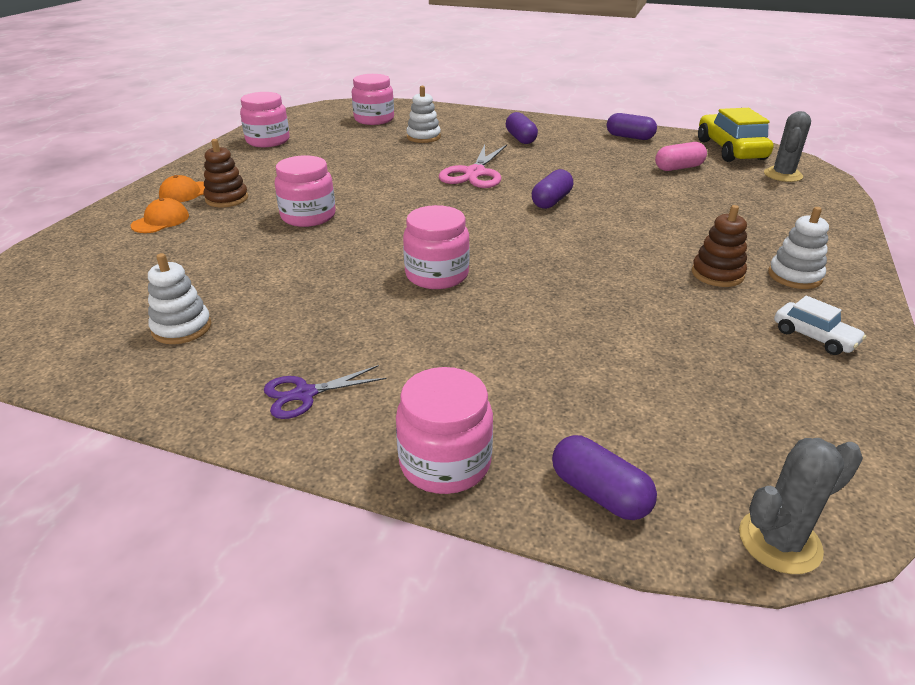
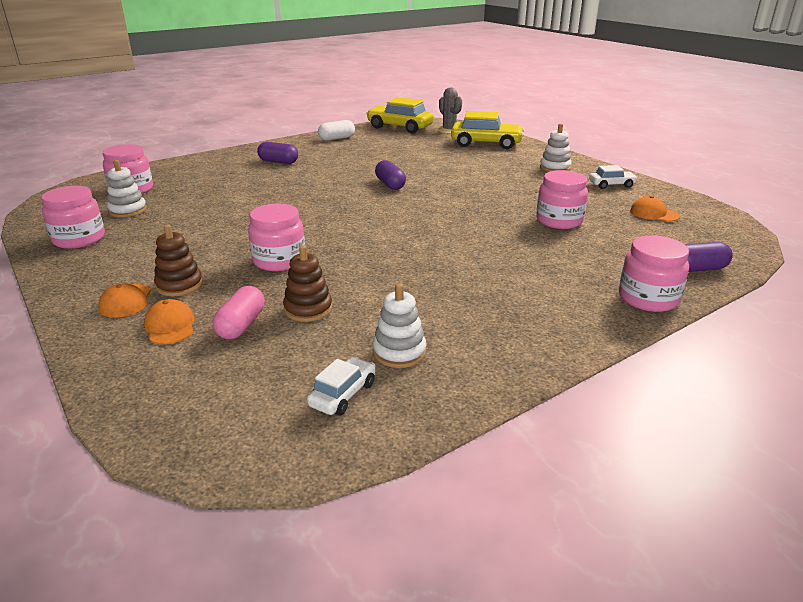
camera: 55 degrees left, 5 degrees down
purple scissors [264,365,387,419] -> none
pink jar [403,205,470,289] -> pink jar moved to [536,170,588,229]
white stacking toy [406,86,441,143] -> white stacking toy moved to [107,160,147,218]
pink scissors [439,144,507,188] -> none
purple capsule [607,113,657,140] -> white capsule [318,120,355,141]
pink capsule [655,142,707,171] -> pink capsule moved to [213,286,265,339]
brown stacking toy [692,205,747,287] -> brown stacking toy moved to [283,245,332,322]
grey cactus [739,438,863,574] -> none
none -> white car [307,357,376,416]
none -> yellow car [451,111,524,149]
none -> orange cap [630,196,680,222]

